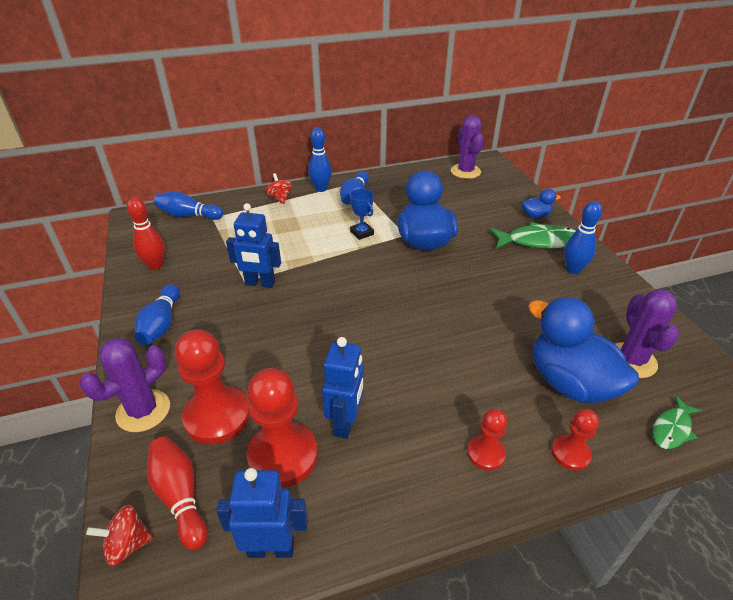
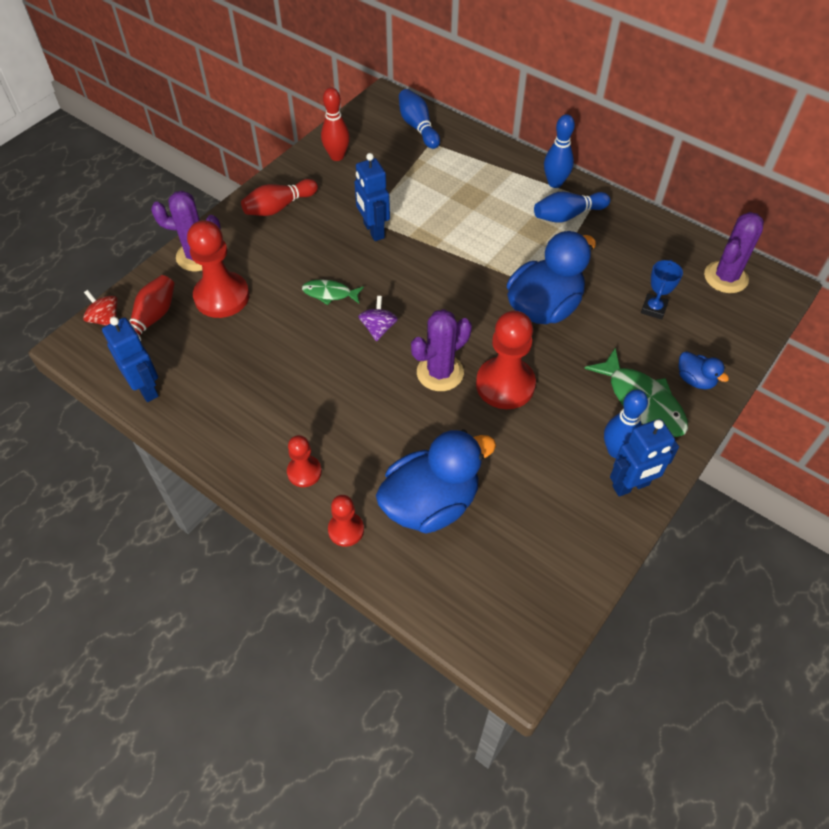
camera: 55 degrees right, 15 degrees up
blue bowling pin [135,284,180,345] -> red bowling pin [241,179,318,216]
red pawn [247,368,318,488] -> red pawn moved to [476,311,536,409]
red spinning top [265,173,293,204] -> none
blue robot [322,337,364,439] -> blue robot moved to [610,419,679,497]
blue trophy [350,189,374,240] -> blue trophy moved to [641,260,683,319]
blue duck [528,297,639,403] -> blue duck turned 45 degrees clockwise [376,429,496,534]
purple cactus [615,289,679,378] -> purple cactus moved to [411,309,472,391]
green fish [652,396,702,449] -> green fish moved to [302,279,364,305]
none -> purple spinning top [358,296,398,342]

